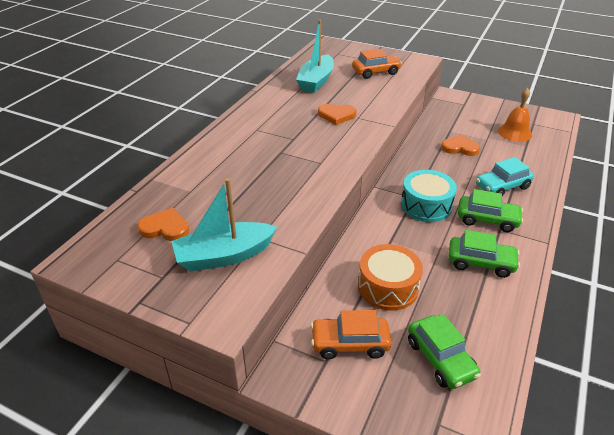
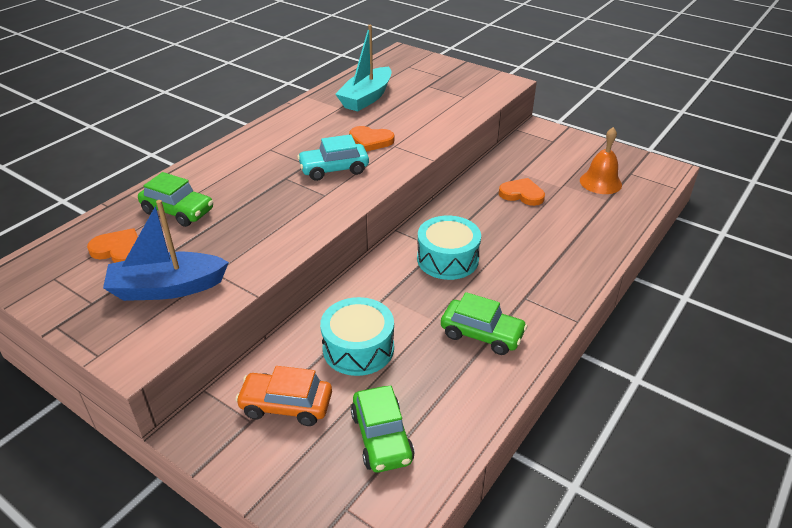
camera: 10 degrees right, 0 degrees up
turquoise boat [171,178,277,272] -> blue boat [103,200,229,301]
orange car [352,49,402,79] -> none
orange drum [358,244,423,311] -> turquoise drum [320,297,394,376]
green car [458,189,523,232] -> green car moved to [138,172,213,227]
turquoise car [476,157,534,196] -> turquoise car moved to [297,134,369,181]

